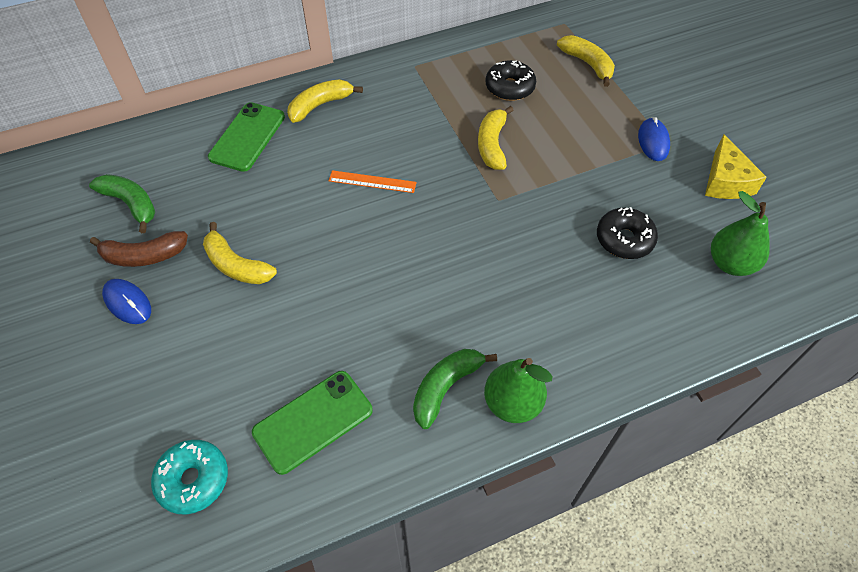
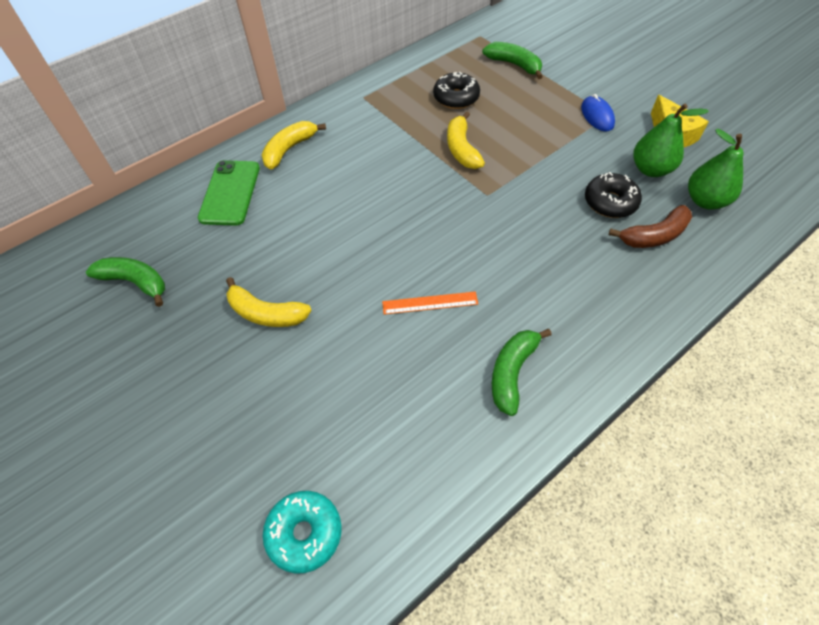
camera: 15 degrees left, 0 degrees up
brown banana [90,231,188,267] -> brown banana moved to [609,205,692,248]
blue mouse [102,279,151,324] -> none
green phone [252,371,373,475] -> none
orange ruler [329,170,417,193] -> orange ruler moved to [382,291,478,315]
green pear [484,358,552,423] -> green pear moved to [633,103,709,177]
yellow banana [557,35,615,87] -> green banana [482,42,543,79]

